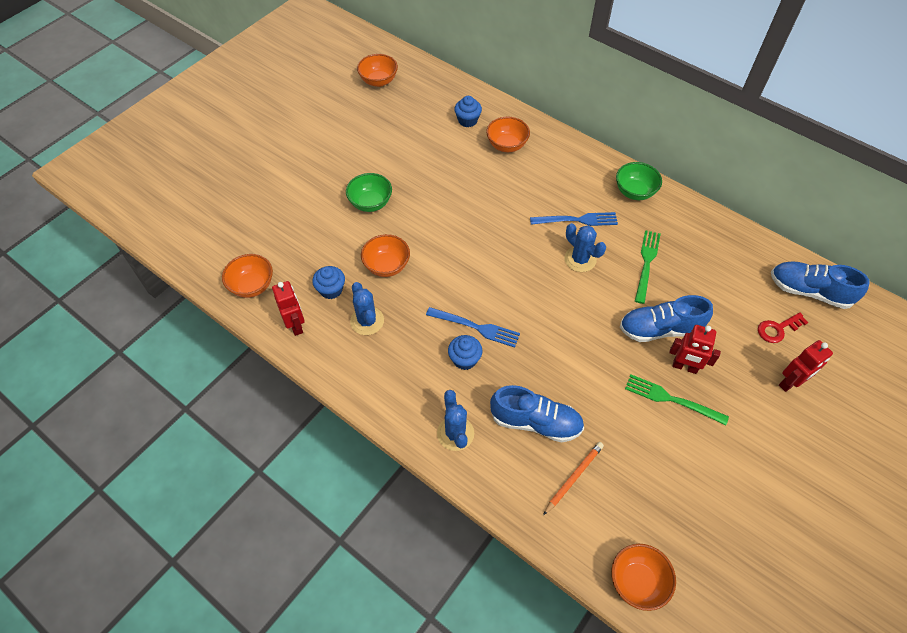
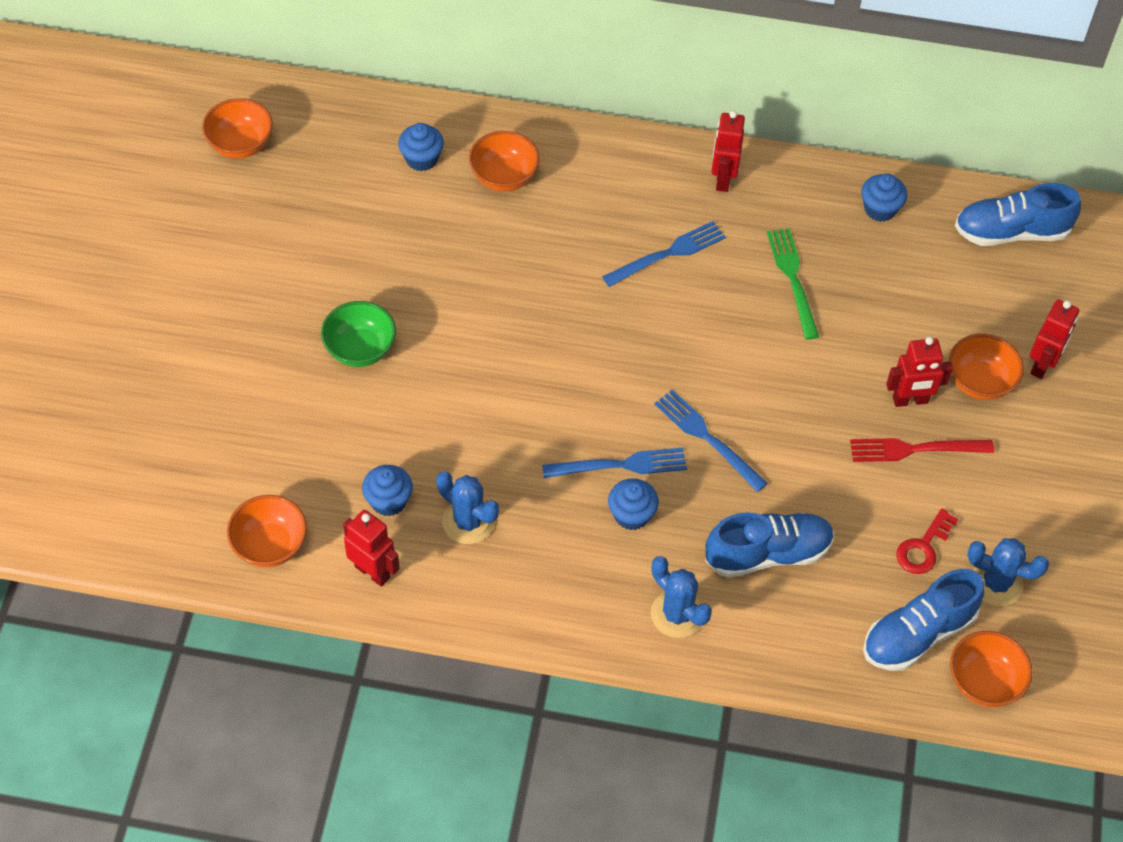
camera: 30 degrees left, 0 degrees up
orange bowl [361,234,410,277] -> orange bowl moved to [949,334,1024,400]
orange pencil [543,442,604,515] -> none
blue cactus [564,223,606,272] -> blue cactus moved to [967,538,1049,606]
green bowl [616,162,662,200] -> red robot [711,110,745,192]
blue shoe [620,295,713,342] -> blue shoe moved to [863,569,984,671]
green fork [625,375,729,425] -> red fork [850,438,994,462]
red key [758,312,809,343] -> red key moved to [896,508,959,574]
none -> blue fork [654,390,768,492]
none -> blue cupcake [861,174,907,222]

